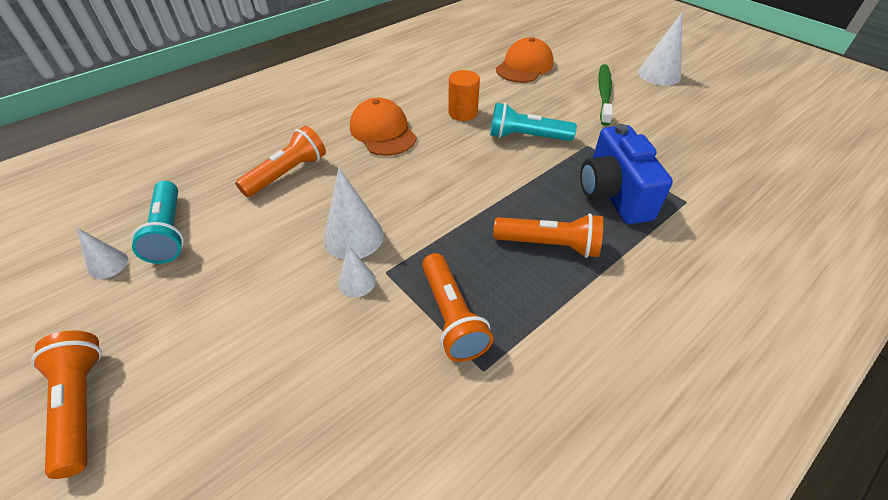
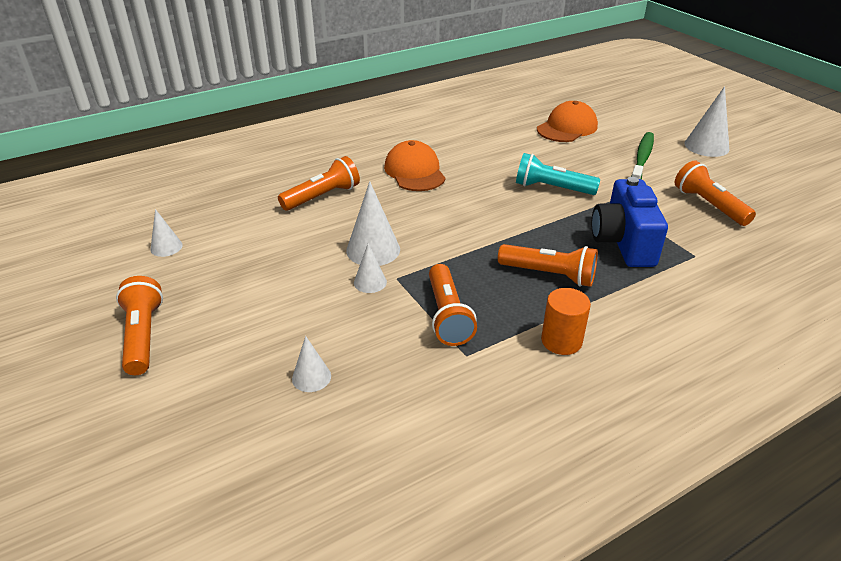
camera: 10 degrees right, 10 degrees down
turquoise flashlight [131,181,184,264] -> none
orange cylinder [448,70,480,121] -> orange cylinder moved to [541,288,591,355]
none -> white cone [292,336,331,392]
none -> orange flashlight [675,160,756,226]

